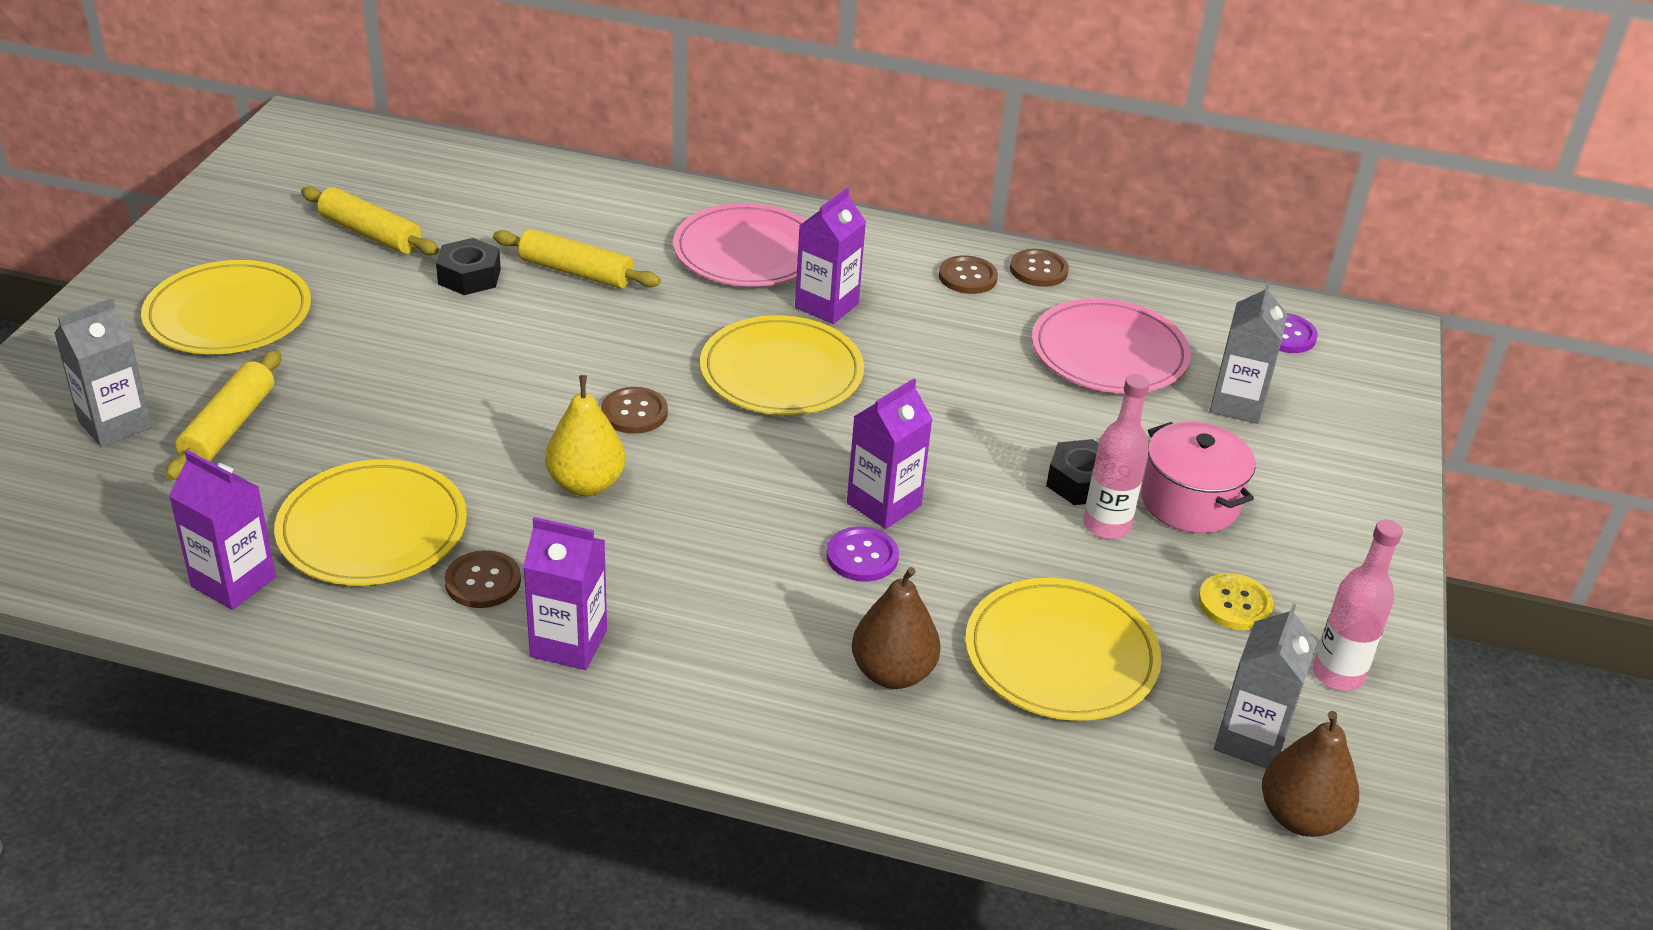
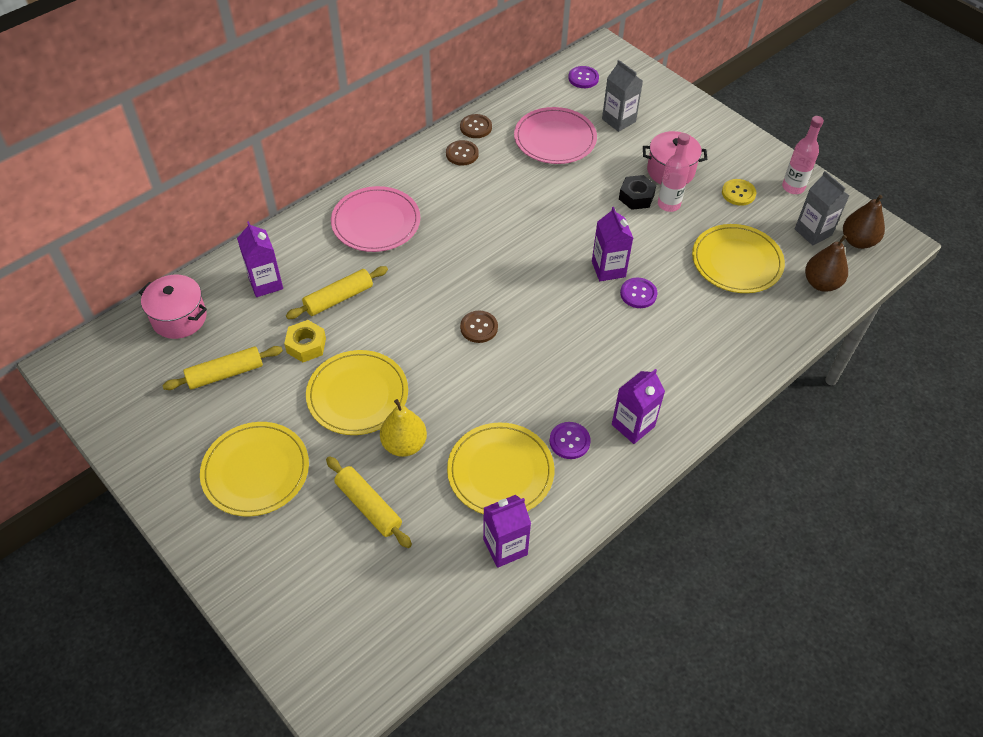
camera: 55 degrees left, 15 degrees up
grey carton [54,298,152,448] -> none
black nut [436,238,501,295] -> yellow nut [284,320,326,362]
brown button [444,550,521,608] -> purple button [550,422,591,459]
yellow pear [545,375,626,496] -> yellow pear moved to [380,399,427,457]
yellow plate [700,315,864,415] -> yellow plate moved to [306,350,408,435]
purple carton [795,188,866,324] -> purple carton moved to [237,221,283,297]
brown pear [852,567,941,689] -> brown pear moved to [805,235,848,292]
none -> pink pot [139,275,207,339]

